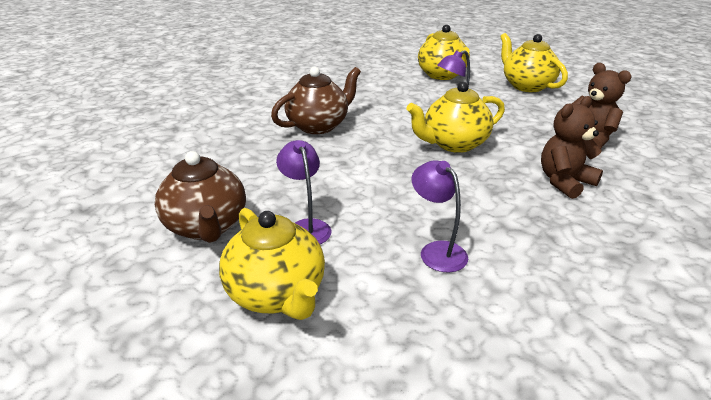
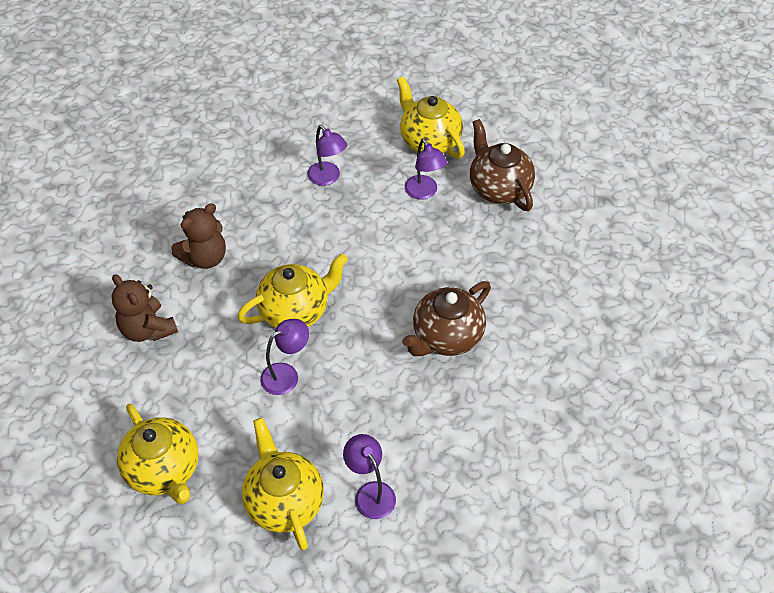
camera: 175 degrees right, 20 degrees up
none -> purple lamp [343,434,396,519]

